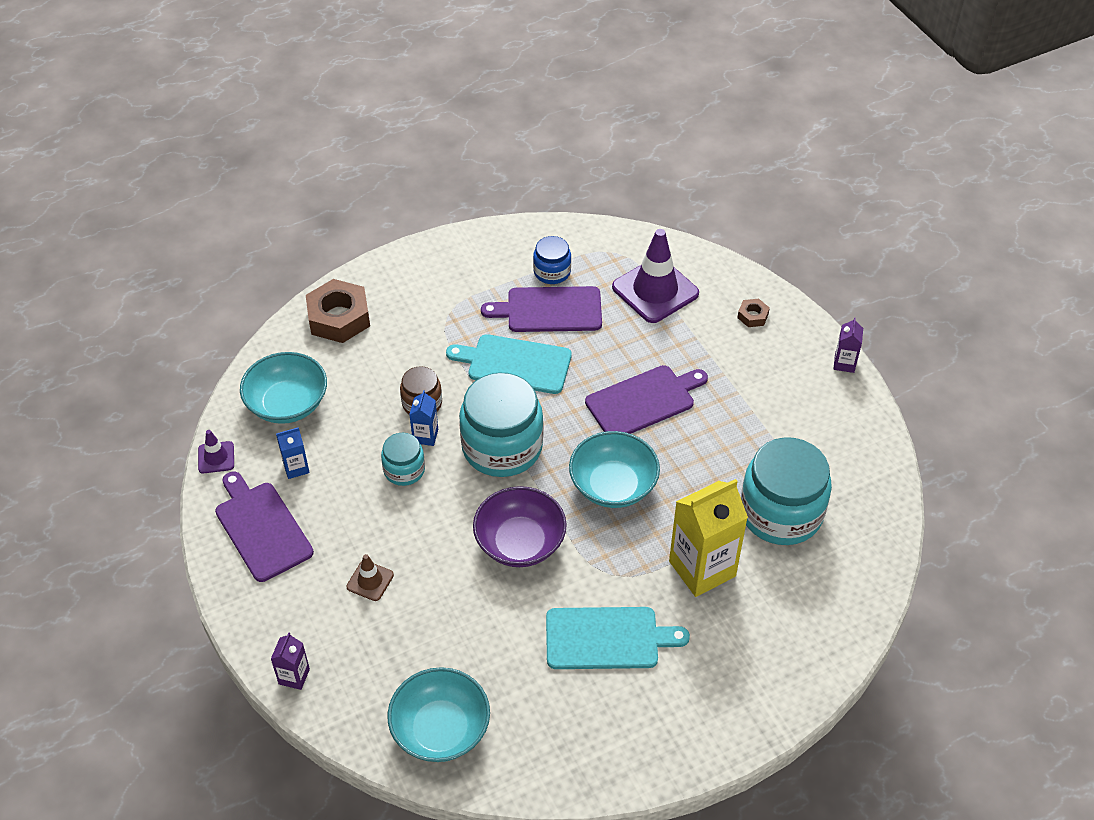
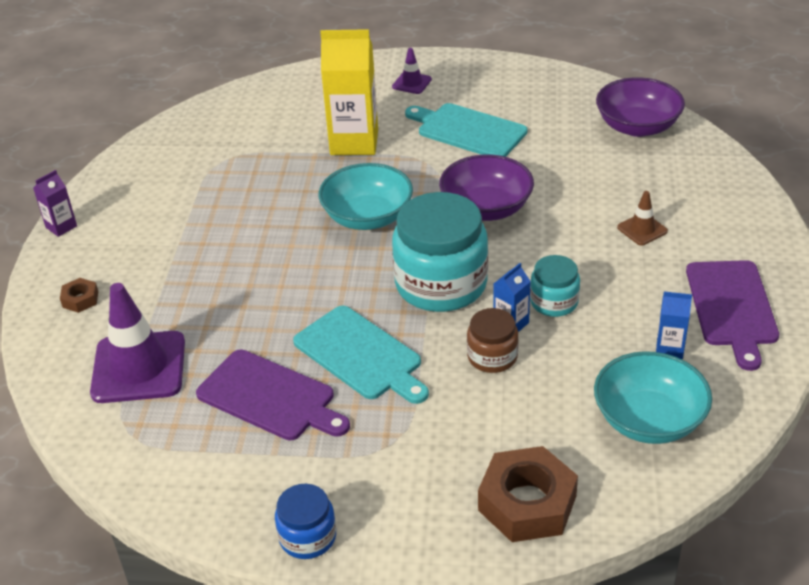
camera: 145 degrees left, 10 degrees down
purple traffic cone [198,430,234,473] -> purple traffic cone moved to [392,48,432,94]
purple carton [271,633,310,690] -> none
turquoise bowl [387,667,490,762] -> purple bowl [596,77,685,137]
blue jar [533,236,571,284] -> blue jar moved to [275,484,336,559]
purple cutting board [585,365,708,434] -> none
turquoise jar [741,437,832,545] -> none

